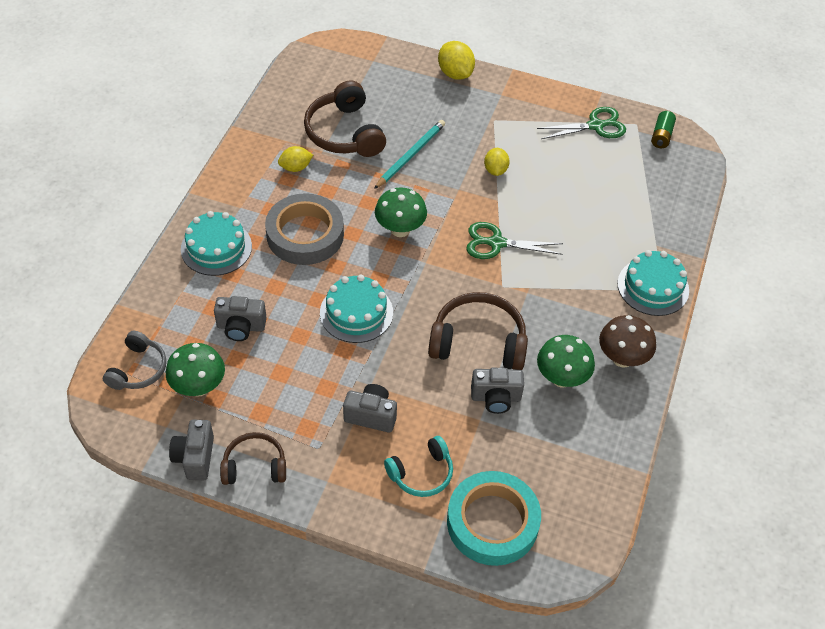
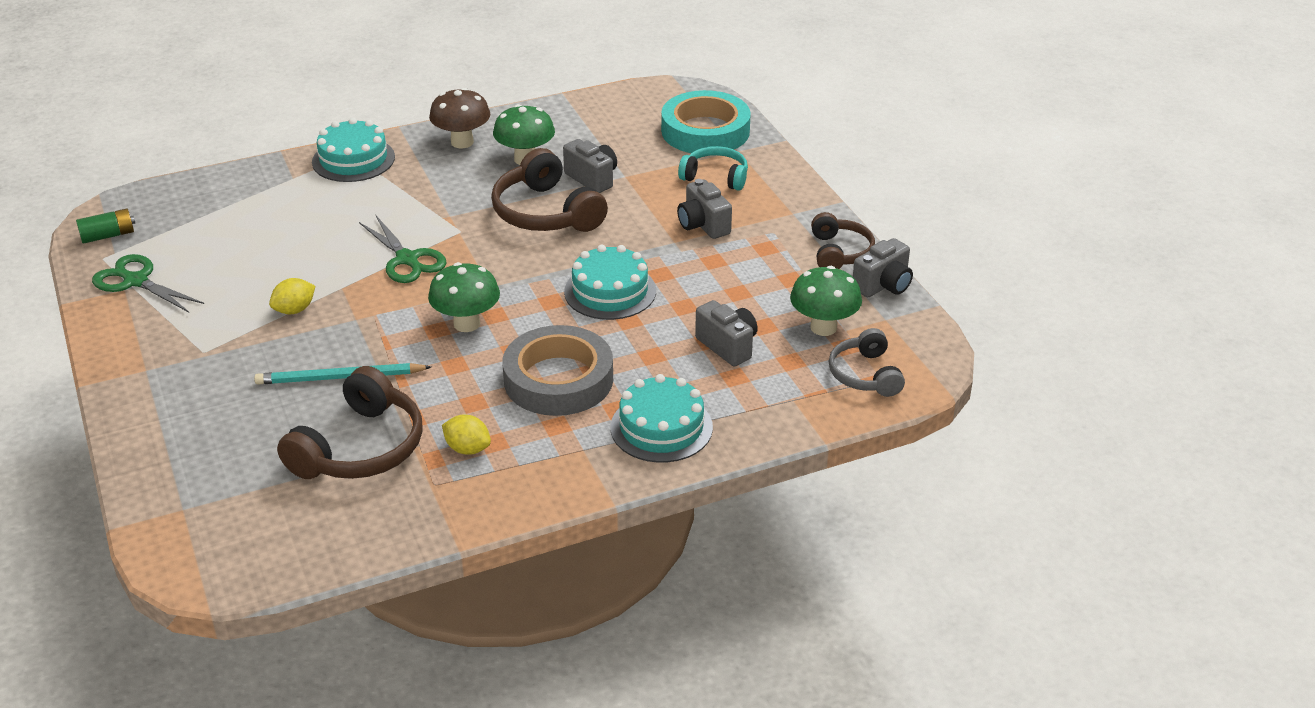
camera: 130 degrees left, 15 degrees down
grey headphones [103,331,166,390] -> grey headphones turned 75 degrees counterclockwise [829,328,905,397]
brown headphones [220,432,286,485] -> brown headphones turned 135 degrees counterclockwise [811,212,875,269]
yellow lemon [438,41,475,80] -> none

